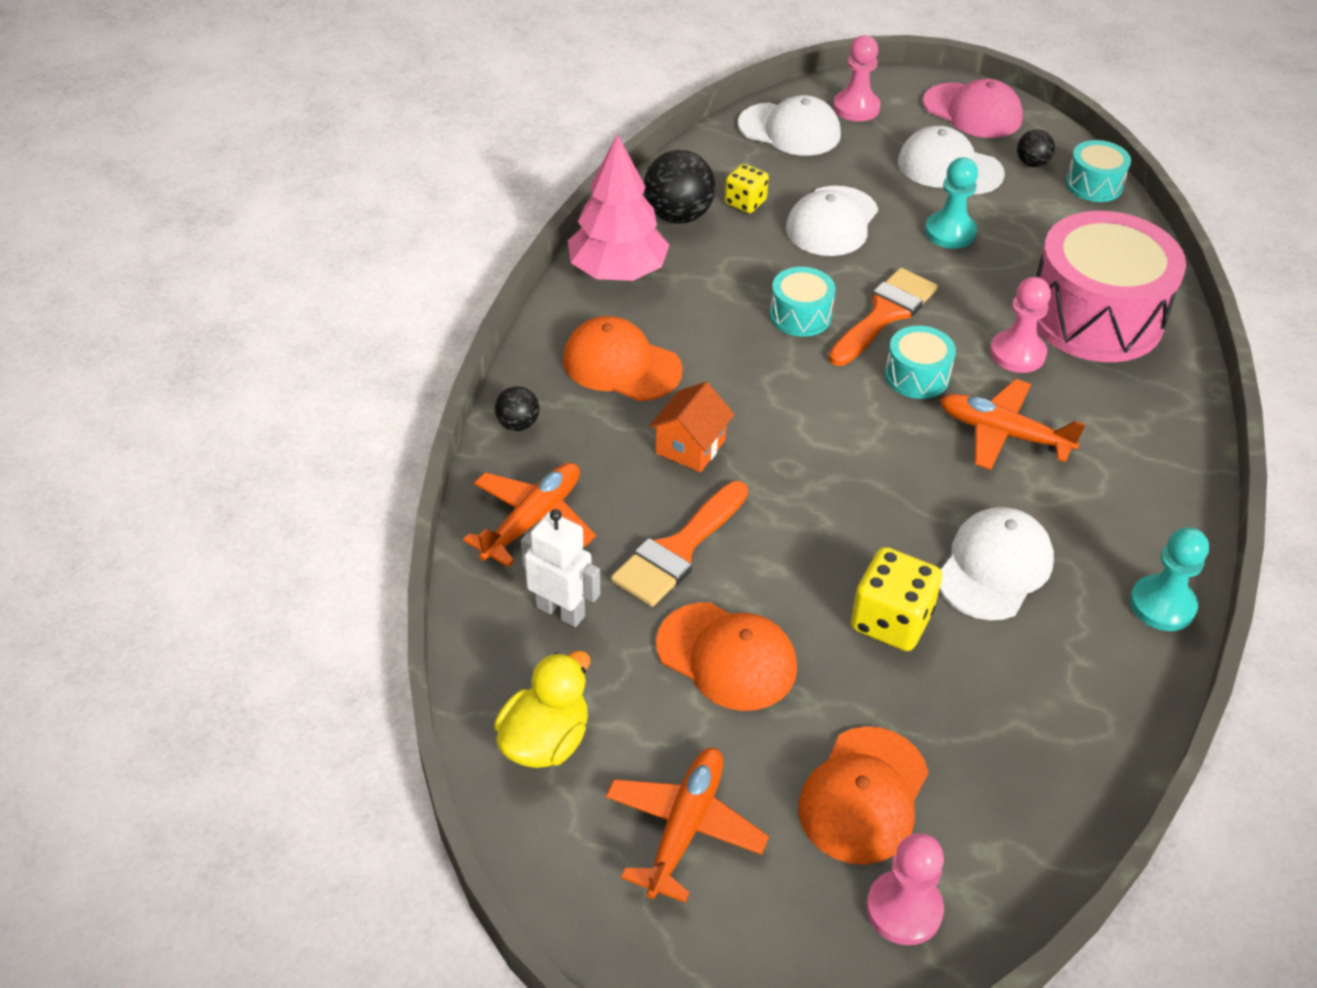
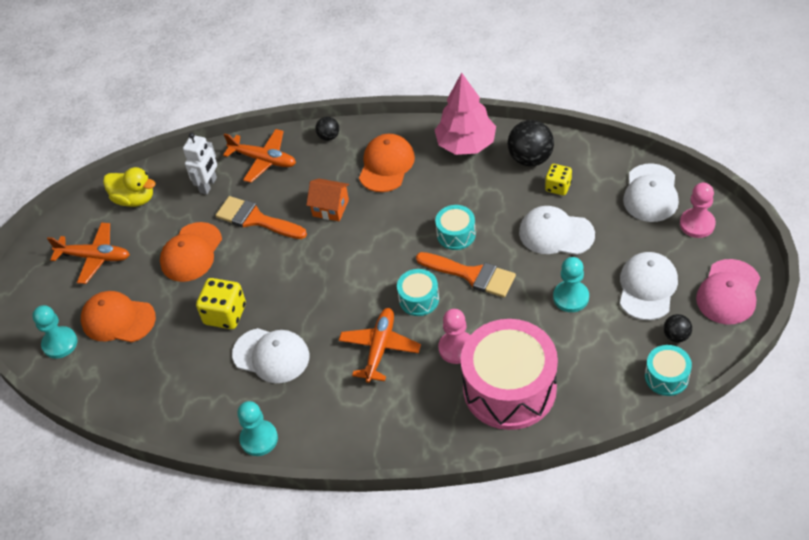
camera: 85 degrees right, 5 degrees up
pink pawn [866,833,944,945] -> turquoise pawn [32,305,77,359]

